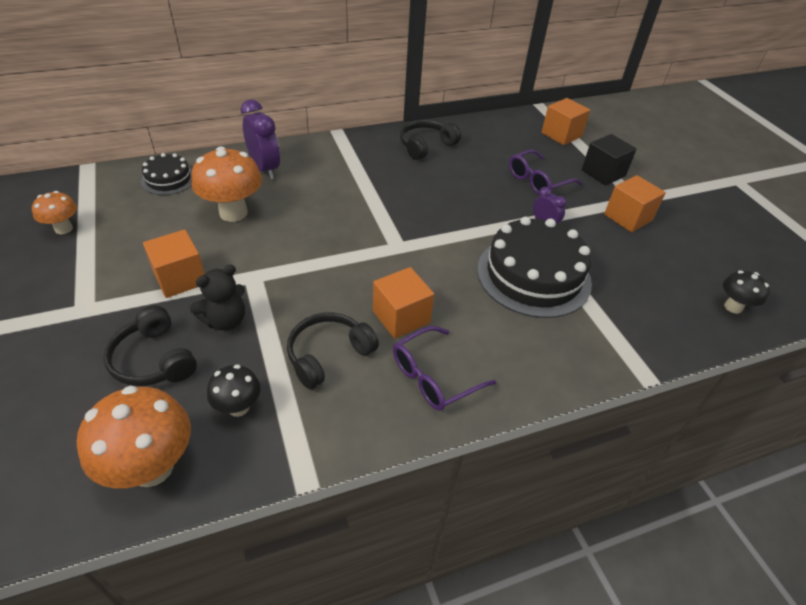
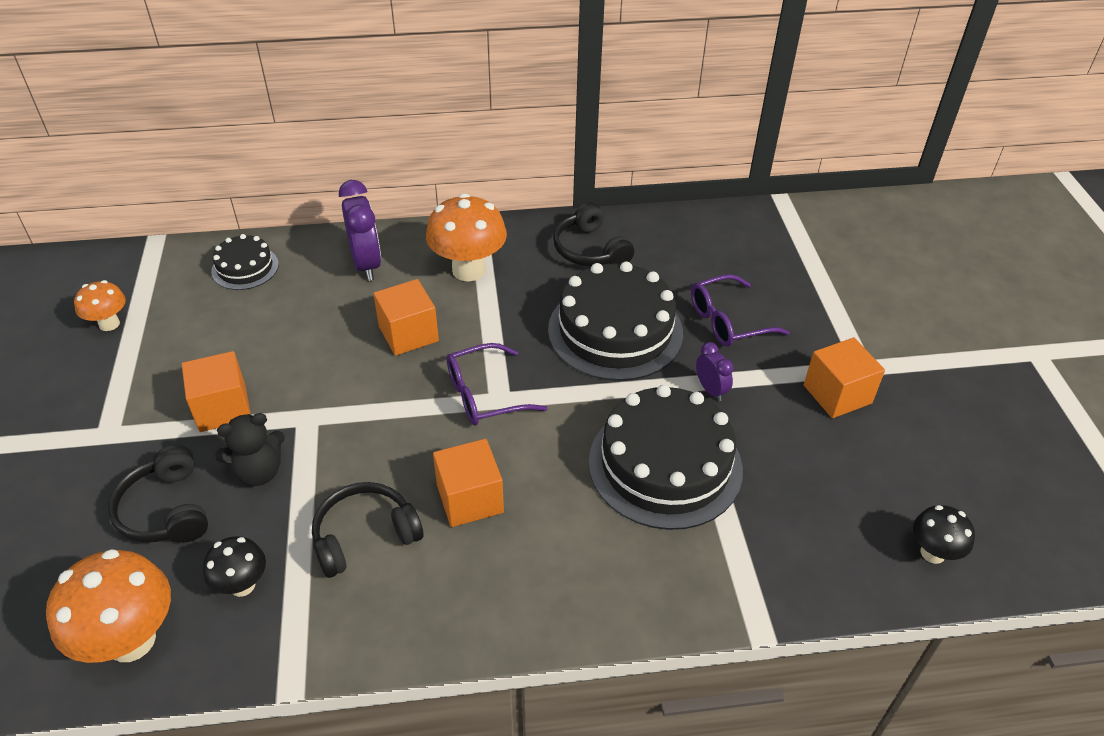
camera: 15 degrees right, 0 degrees up
orange mushroom [192,147,262,222] -> orange mushroom moved to [426,193,507,281]
purple glasses [393,326,496,411] -> purple glasses moved to [447,343,547,426]
black headphones [400,120,461,160] -> black headphones turned 90 degrees counterclockwise [553,202,634,266]
orange cube [542,98,590,145] -> orange cube moved to [373,279,439,356]
black cube [582,134,637,186] -> none
none -> black cake [548,261,683,381]

